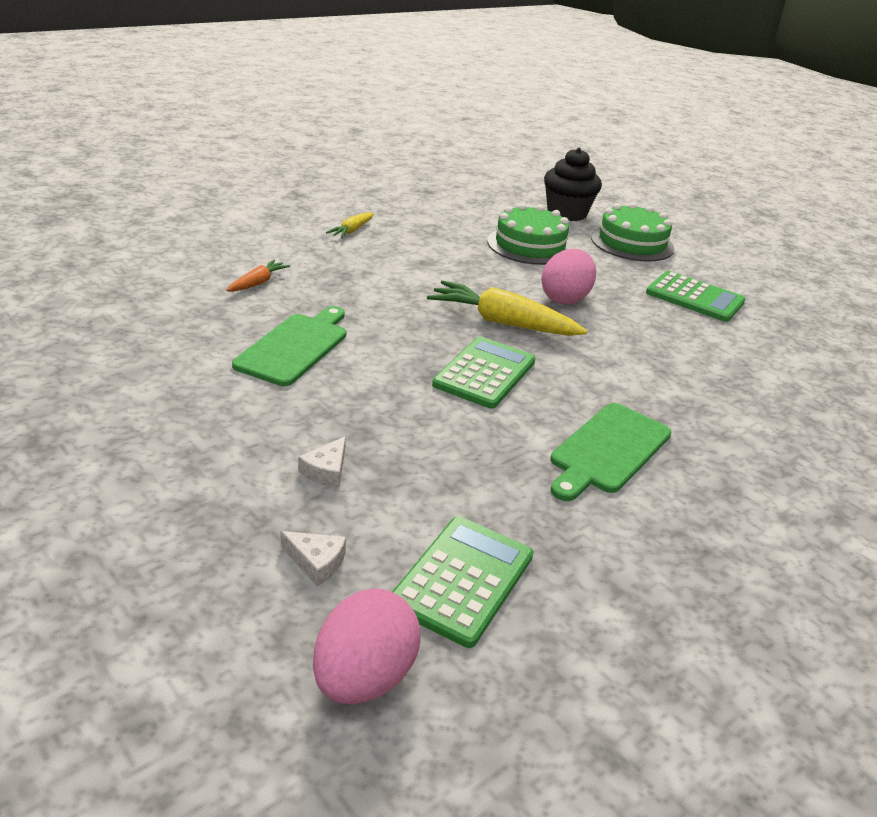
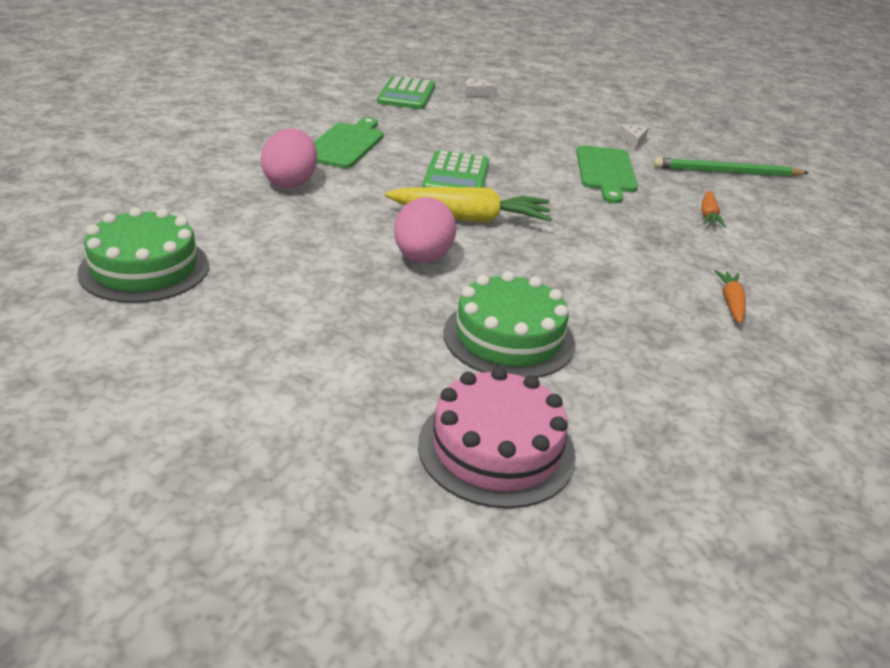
camera: 160 degrees right, 0 degrees up
white cheese [298,436,346,488] -> white cheese moved to [618,124,648,149]
pink egg [313,588,420,704] -> pink egg moved to [261,128,317,188]
yellow carrot [326,212,374,238] -> orange carrot [715,270,746,324]
black cupcake [544,148,602,221] -> pink cake [418,367,576,509]
green cake [591,202,674,262] -> green cake moved to [77,207,209,303]
green calculator [646,271,745,322] -> none
none -> green pencil [653,158,809,177]

